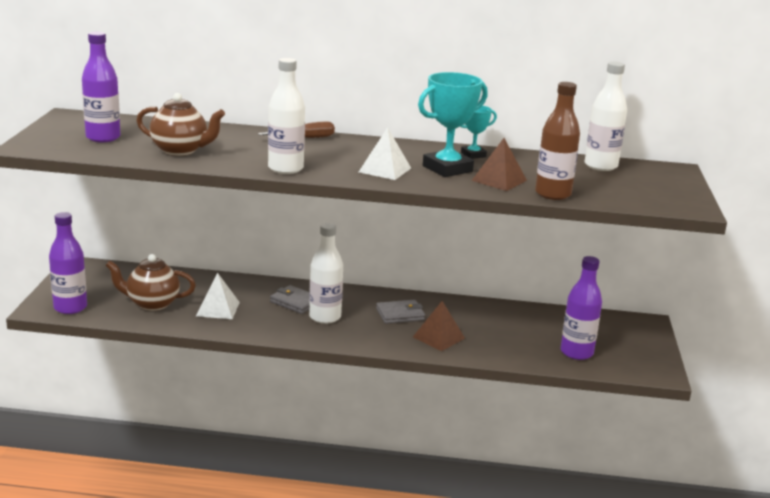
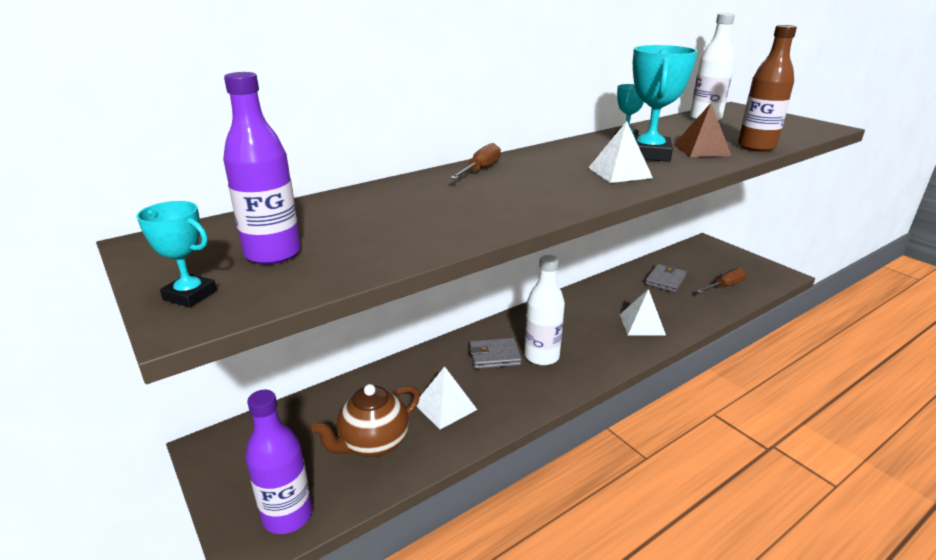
camera: 40 degrees left, 5 degrees up
brown teapot [136,93,225,156] -> none
white bottle [268,58,305,174] -> none
grey wallet [376,300,425,324] -> grey wallet moved to [645,264,686,292]
brown pyramid [413,301,465,351] -> white pyramid [620,289,666,336]
purple bottle [561,256,602,360] -> brown screwdriver [696,268,747,293]
none -> turquoise trophy [136,201,217,307]

